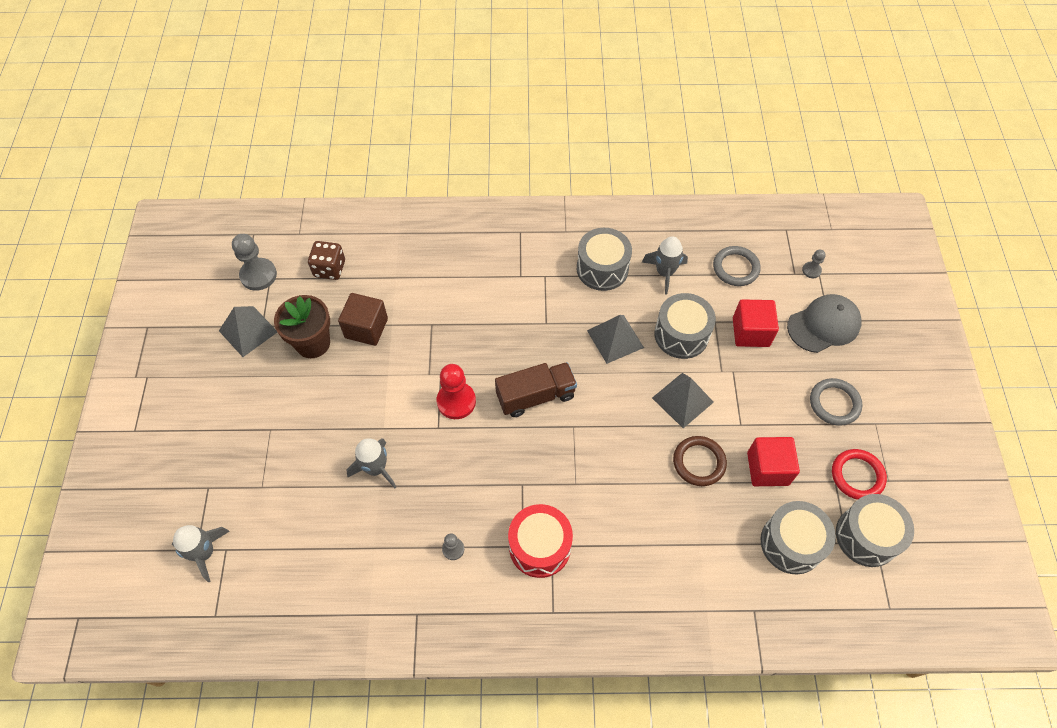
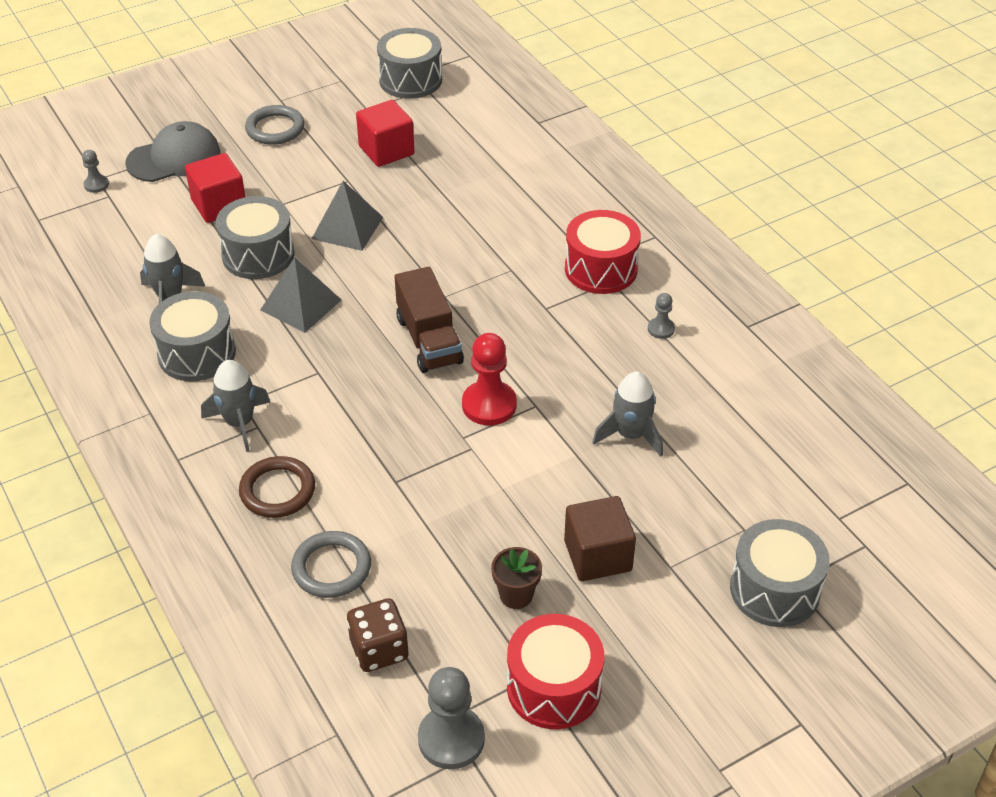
camera: 120 degrees left, 15 degrees down
grey rocket [172,525,230,582] -> grey rocket moved to [201,360,270,452]
grey pyramid [219,306,277,357] -> red drum [507,614,604,729]
brown flower pot [274,295,330,358] -> brown flower pot [491,547,542,609], size x0.59
brown cube [338,293,388,346] -> brown cube moved to [564,496,636,581]
brown truck [495,362,577,417] -> brown truck turned 150 degrees counterclockwise [395,267,464,373]
brown ring [673,436,727,486] -> brown ring moved to [239,456,315,518]
grey ring [713,246,761,286] -> grey ring moved to [291,531,371,598]
grey drum [761,501,836,574] -> grey drum moved to [730,519,830,627]
grey cap [787,294,862,353] -> grey cap turned 120 degrees clockwise [125,121,221,182]
red ring [832,449,887,500] -> none

